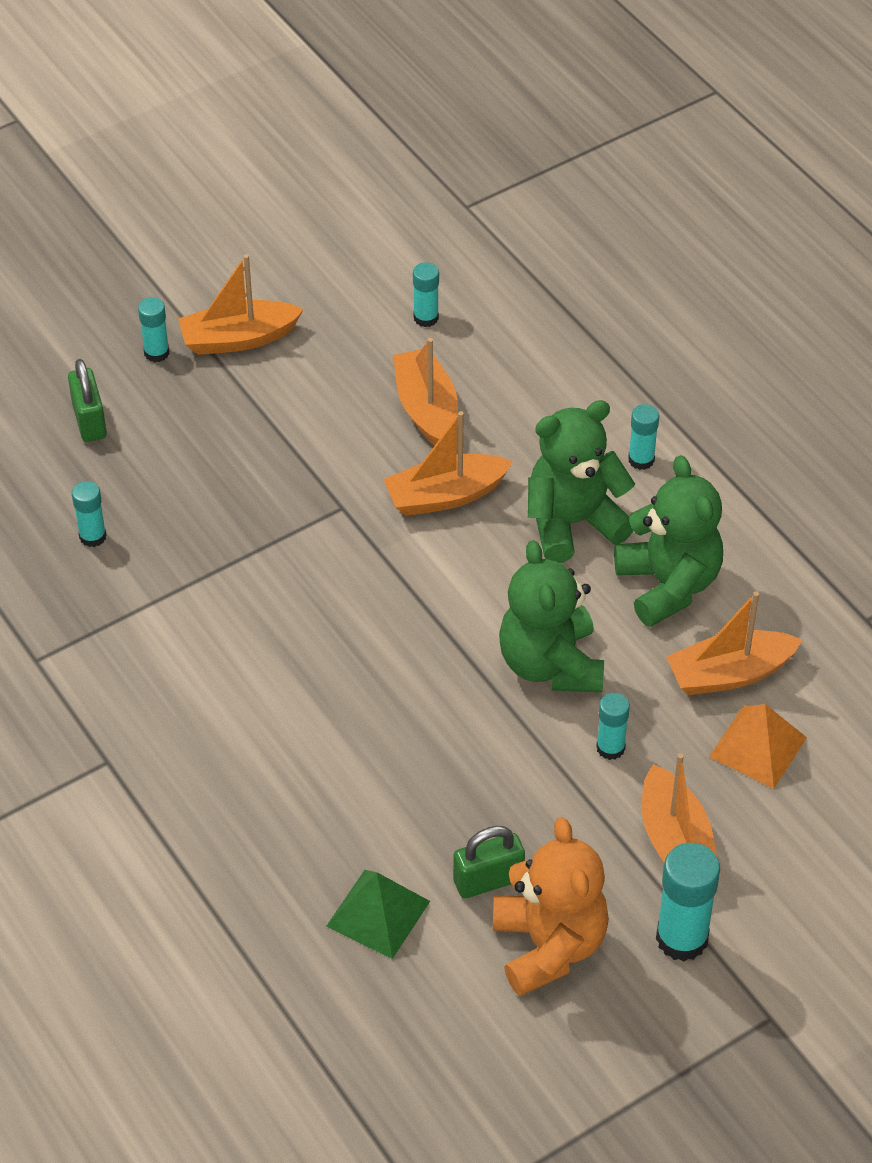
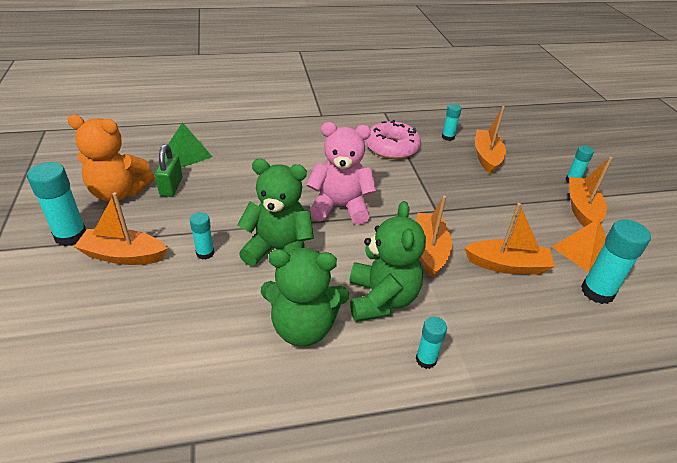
camera: 110 degrees right, 10 degrees down
green padlock [68,359,107,442] -> none
turquoise glue stick [413,262,439,327] -> turquoise glue stick [581,219,651,304], size x1.73
orange boat [666,591,802,695] -> orange boat moved to [475,106,506,174]
orange pyramid [709,704,807,789] -> orange pyramid moved to [552,218,606,272]
none -> pink teddy bear [307,122,376,225]
none -> pink donut [365,120,421,159]

